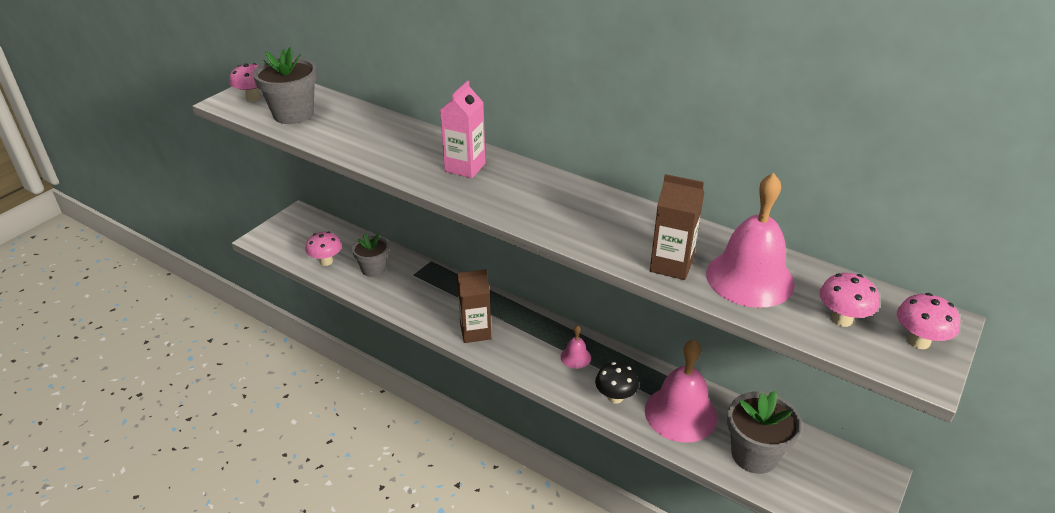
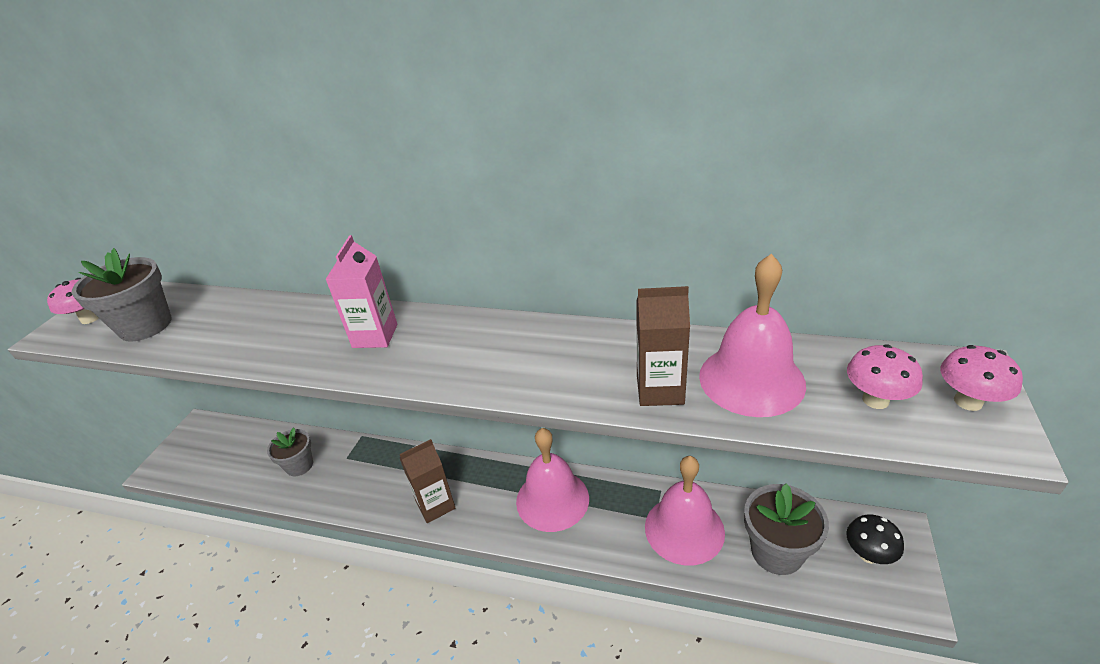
camera: 15 degrees left, 0 degrees up
pink mushroom [305,231,342,266] -> none
pink bell [561,325,591,369] -> pink bell [516,428,589,532], size x2.18
black mushroom [595,362,639,404] -> black mushroom moved to [846,514,904,564]

